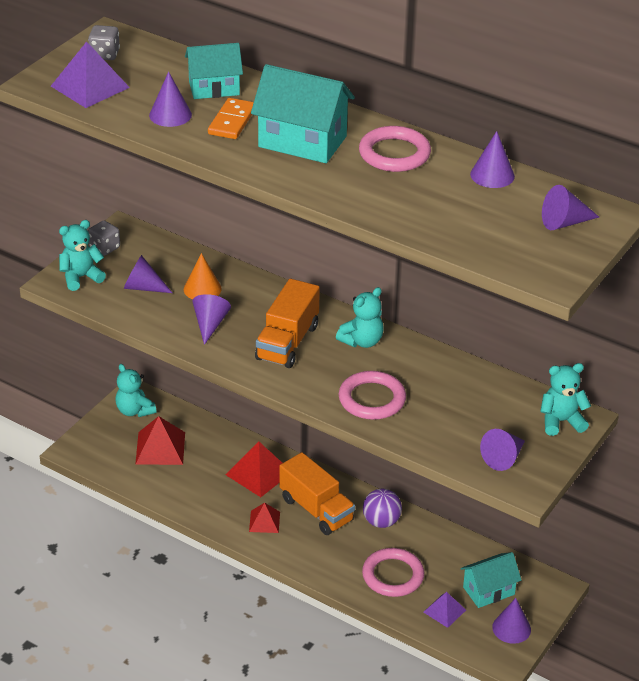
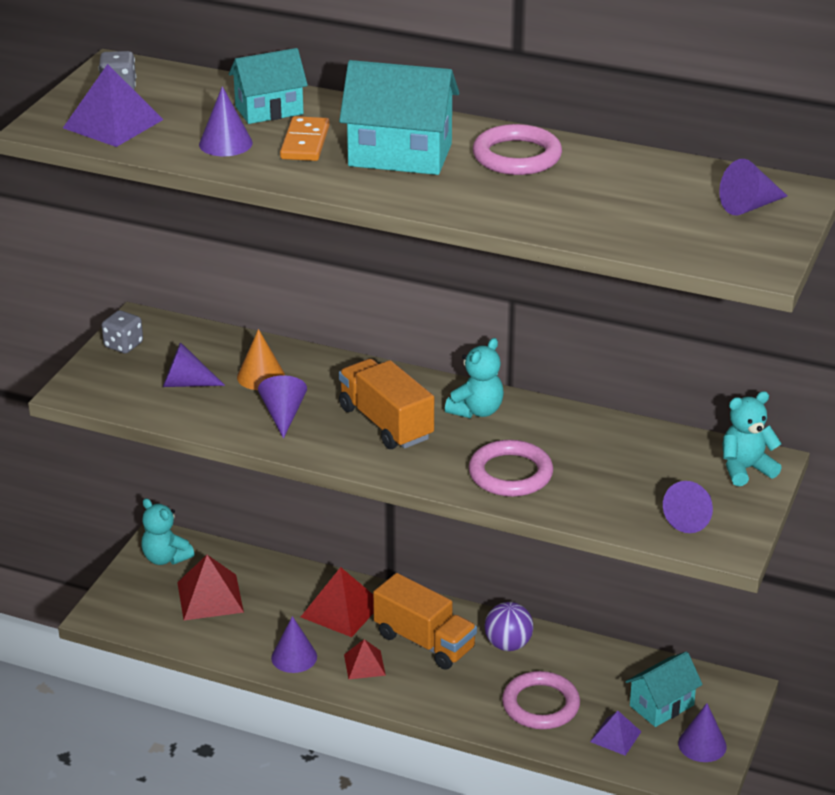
camera: 10 degrees left, 5 degrees down
turquoise teddy bear [59,220,106,291] -> none
orange truck [255,279,320,368] -> orange truck turned 135 degrees clockwise [339,359,434,449]
purple cone [470,131,515,188] -> purple cone moved to [271,616,317,673]

